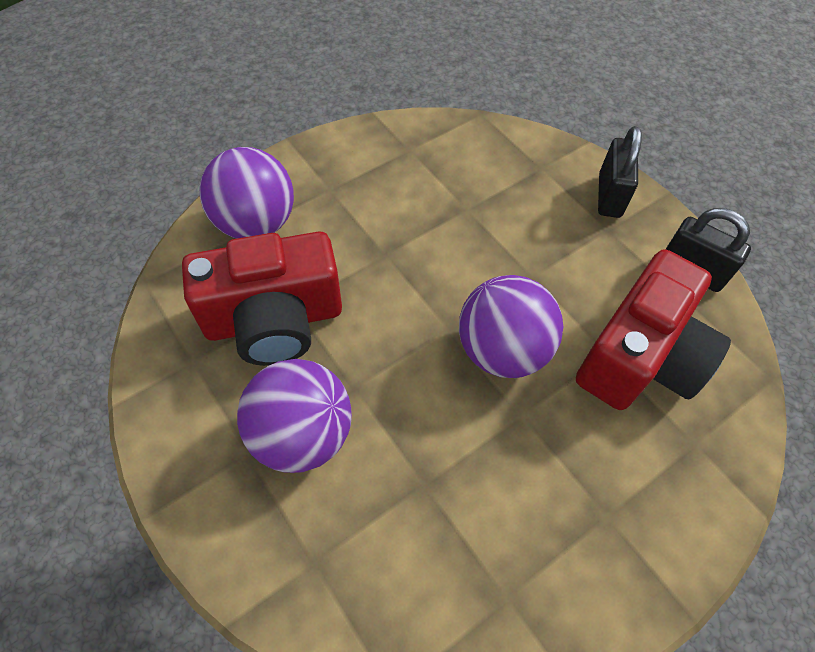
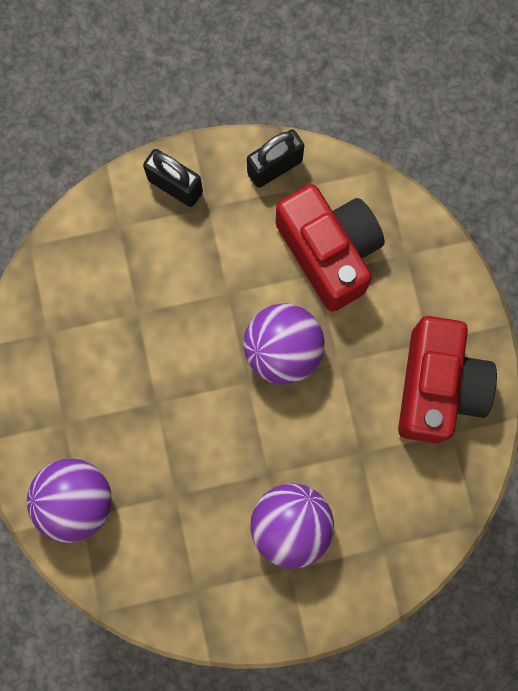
camera: 65 degrees left, 20 degrees up
red camera [182,232,342,366] -> red camera moved to [398,316,497,444]

